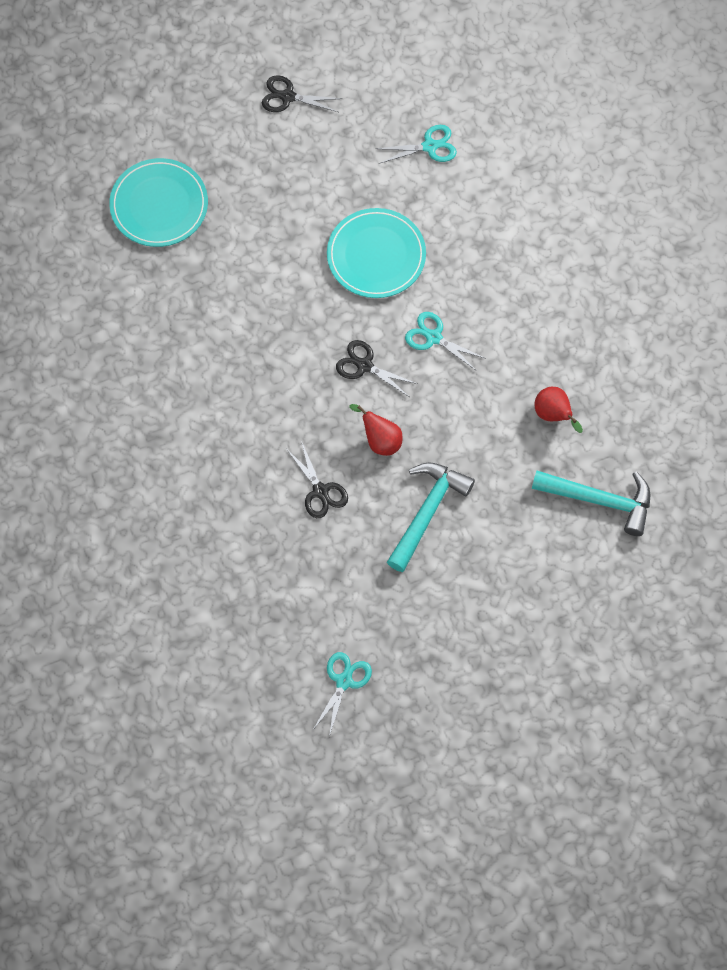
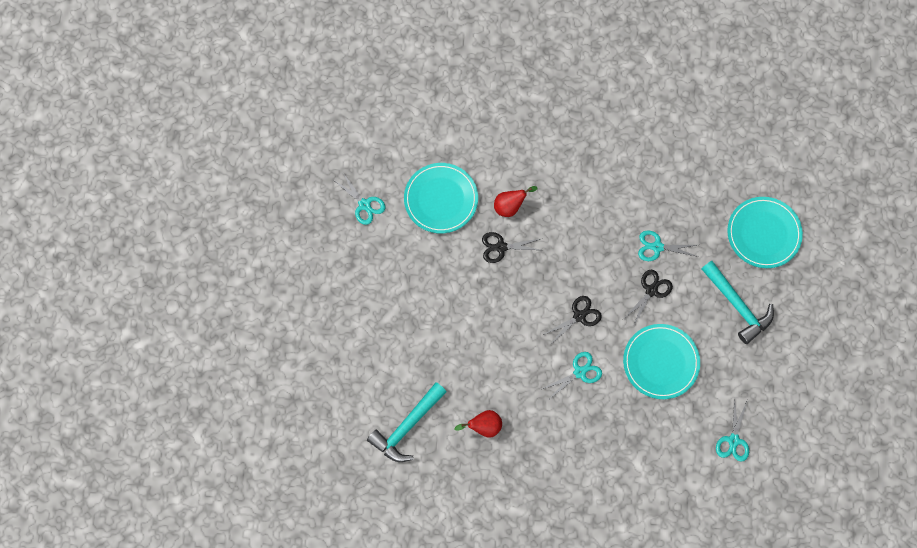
camera: 115 degrees right, 5 degrees up
black scissors [262,75,342,112] -> black scissors moved to [624,270,673,327]
red pear [349,404,403,456] -> red pear moved to [494,186,538,217]
turquoise hammer [387,462,475,572] -> turquoise hammer moved to [702,261,774,344]
none -> turquoise plate [404,163,478,233]
none -> turquoise scissors [638,231,699,261]

